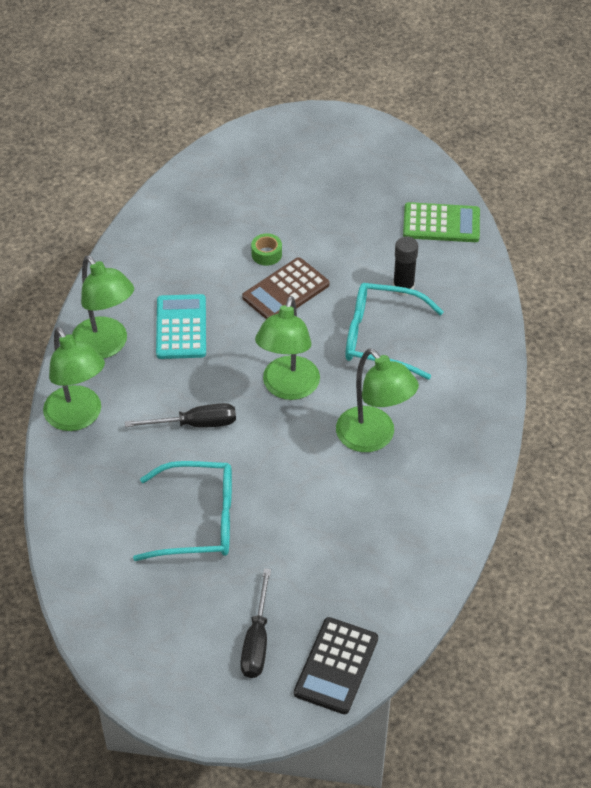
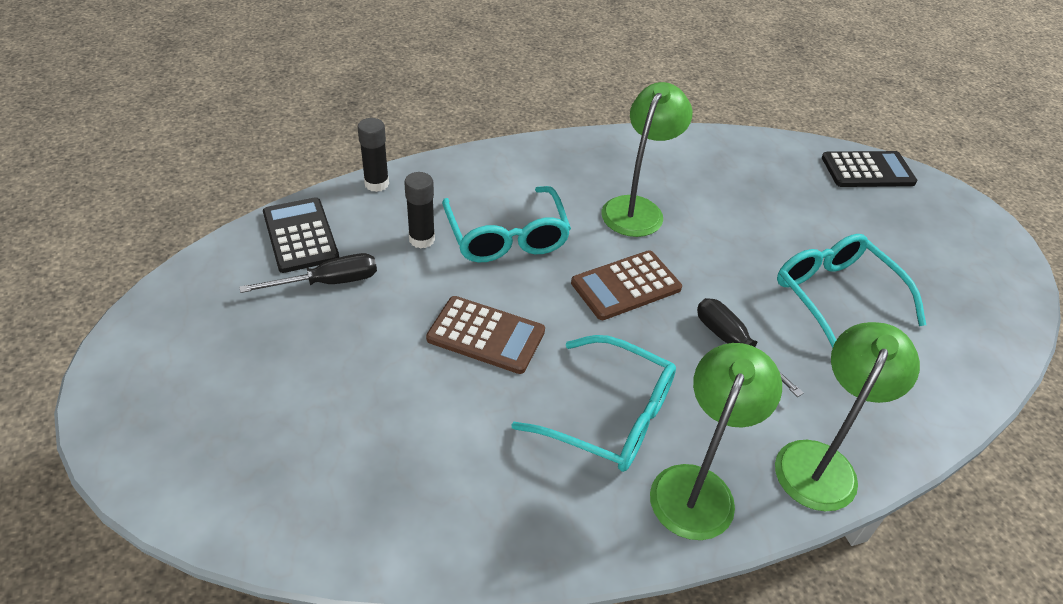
camera: 120 degrees left, 5 degrees down
turquoise calculator [156,294,206,359] -> turquoise glasses [511,335,676,472]
black screwdriver [241,568,271,678] -> black screwdriver moved to [239,253,377,293]
green tape [251,233,282,266] -> none
green lamp [255,296,320,400] -> brown calculator [571,250,682,320]
green calculator [403,202,480,242] -> black calculator [263,197,339,273]
none -> black glue stick [358,118,389,192]

